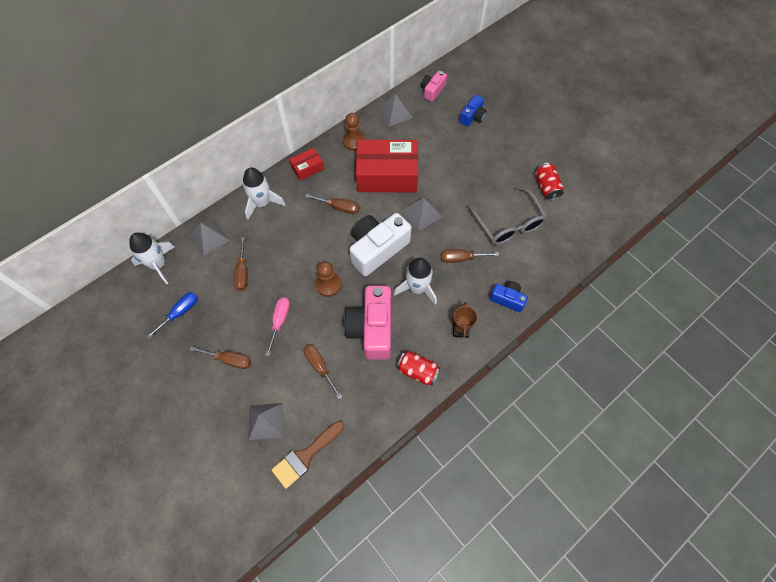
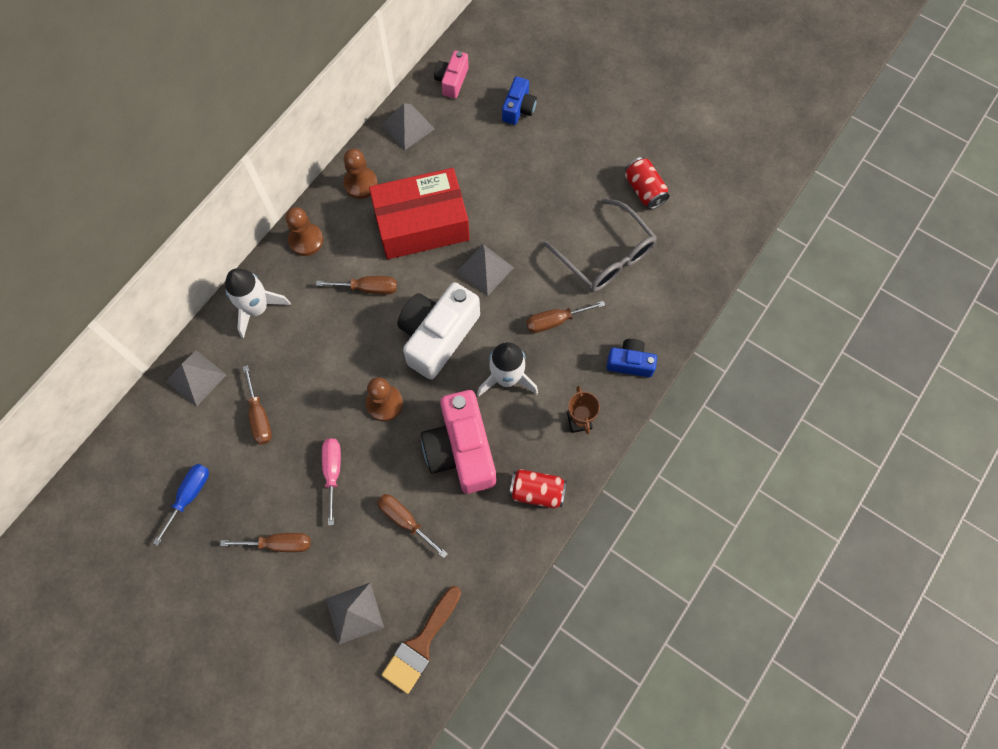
camera: 15 degrees left, 5 degrees up
white rocket [129,233,175,284] -> none
red box [289,148,324,181] -> brown pawn [285,207,323,256]

